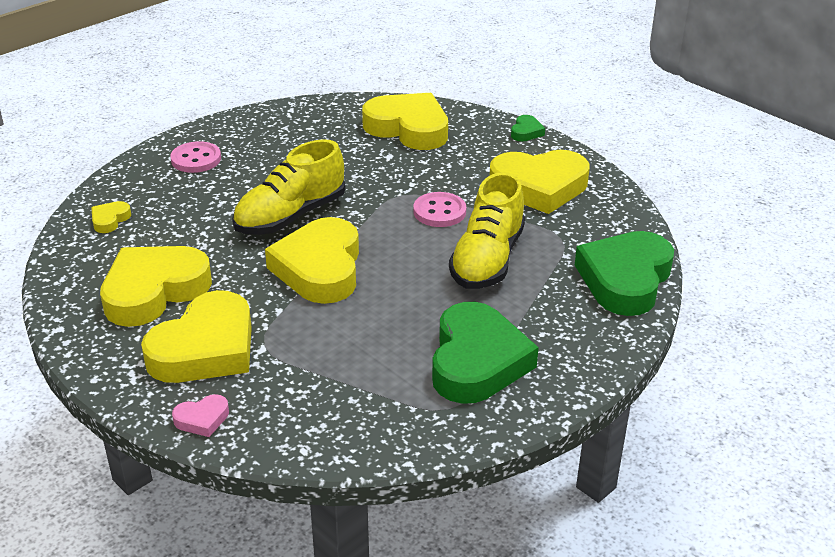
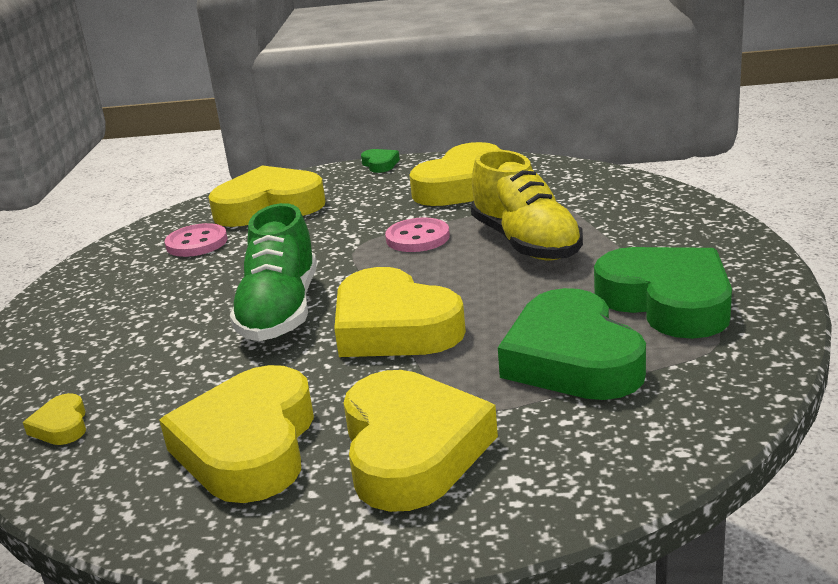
camera: 40 degrees left, 10 degrees down
pink button [170,141,221,173] -> pink button moved to [165,223,227,257]
pink heart [172,394,229,437] -> none
yellow shoe [232,139,346,235] -> green shoe [230,203,317,341]
green heart [575,231,674,316] -> green heart moved to [498,288,646,400]

